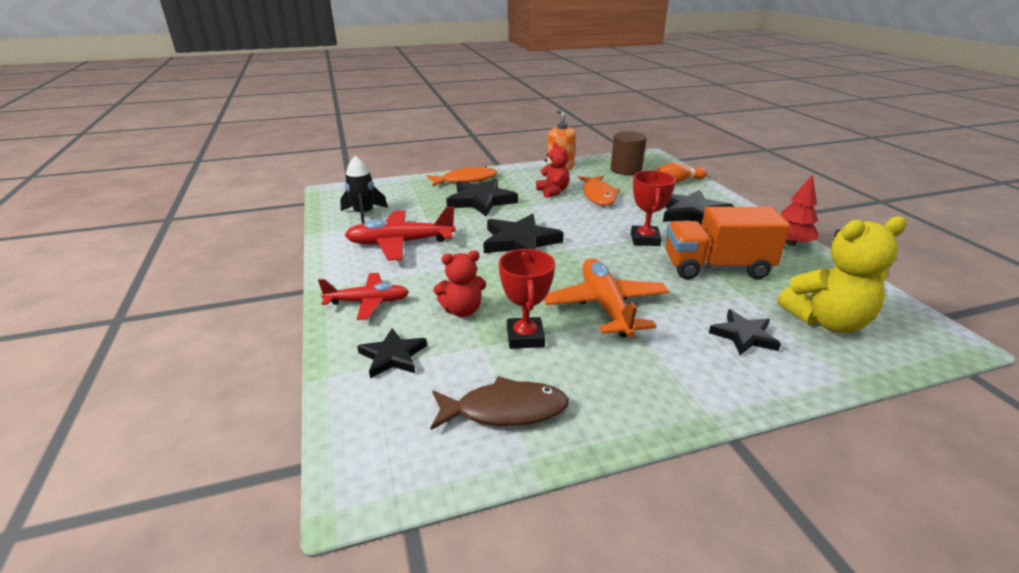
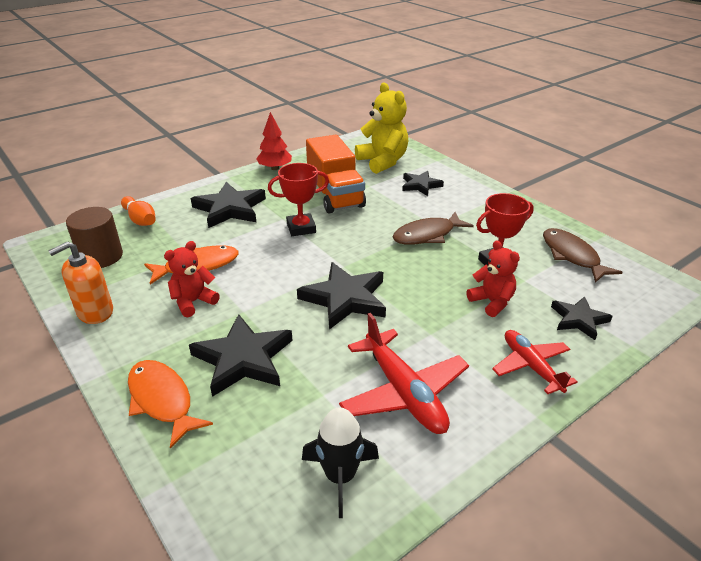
camera: 110 degrees left, 5 degrees up
orange plane [544,258,669,337] -> brown fish [393,212,474,245]

